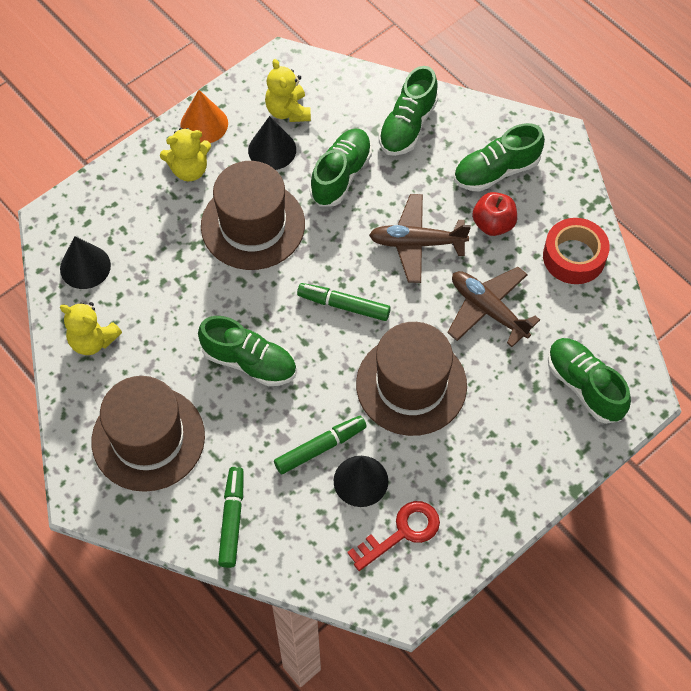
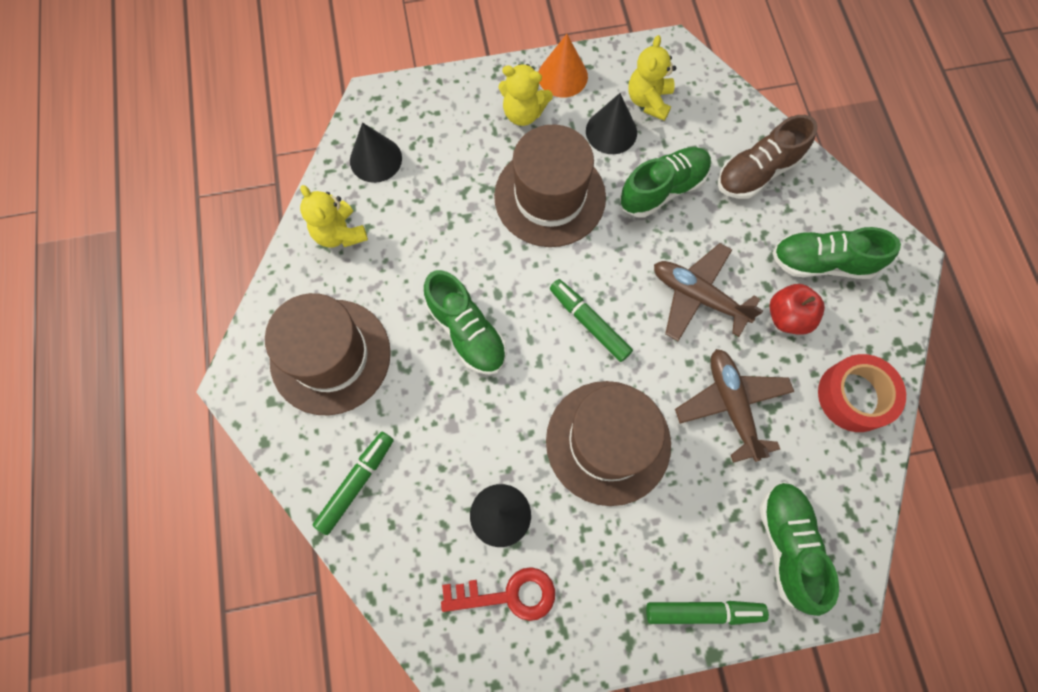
camera: 30 degrees right, 10 degrees up
green marker [274,416,367,474] -> green marker moved to [646,601,769,625]
green shoe [379,66,438,156] -> brown shoe [717,115,818,199]

